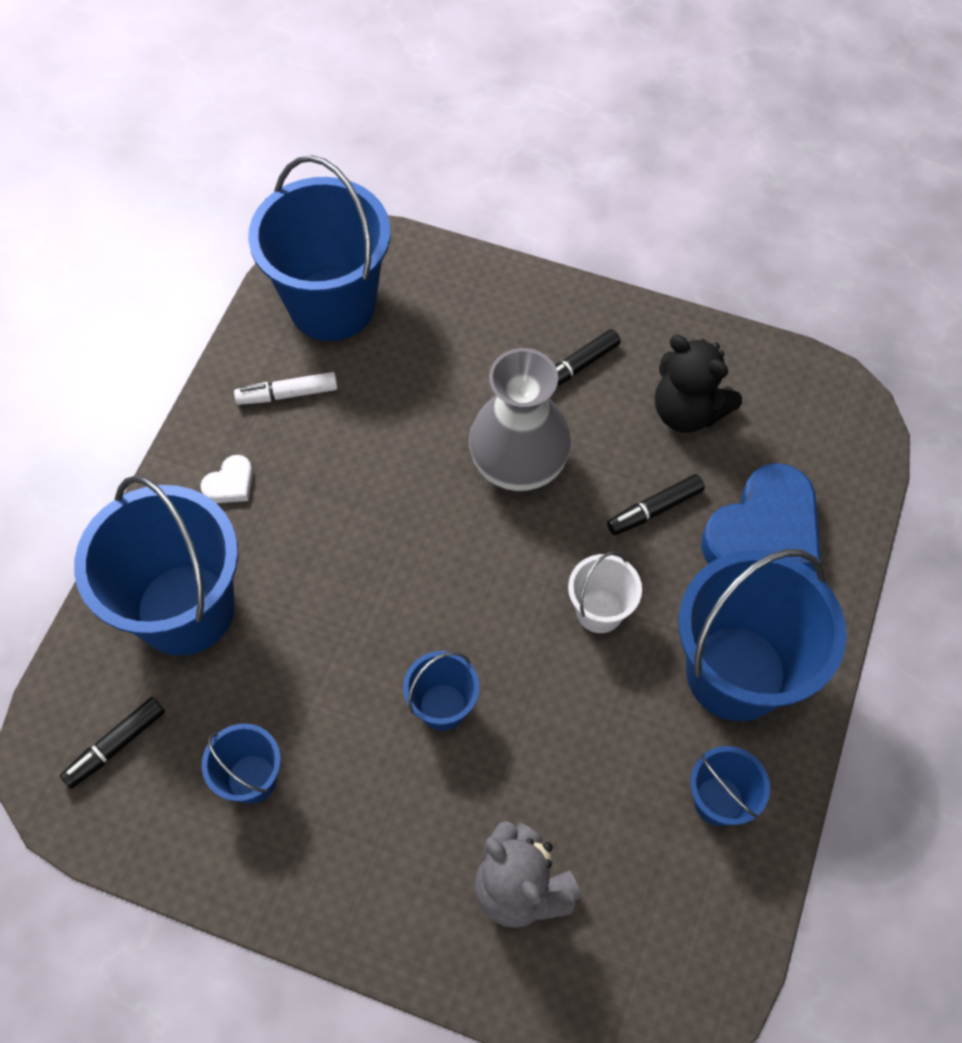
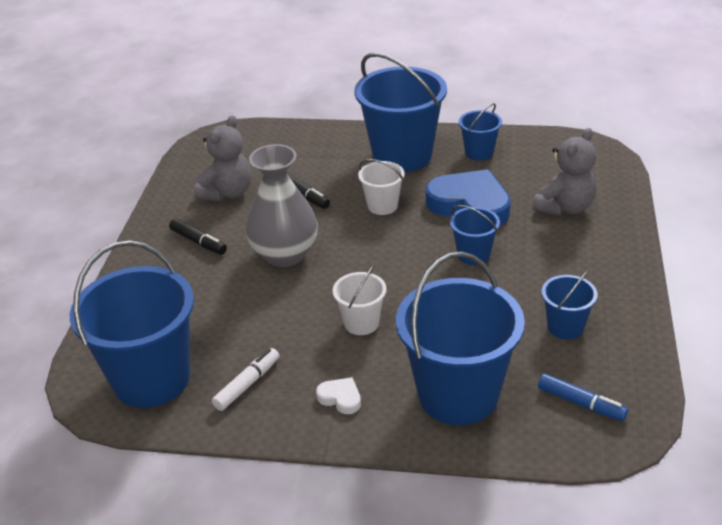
camera: 100 degrees left, 25 degrees down
black marker [60,697,165,789] -> blue marker [538,373,628,421]
white marker [234,372,338,405] -> white marker turned 120 degrees counterclockwise [212,348,279,411]
black teddy bear [655,335,742,433] -> grey teddy bear [194,115,251,201]
blue heart [701,463,821,572] -> blue heart moved to [426,169,511,225]
none -> white bucket [333,265,386,335]

